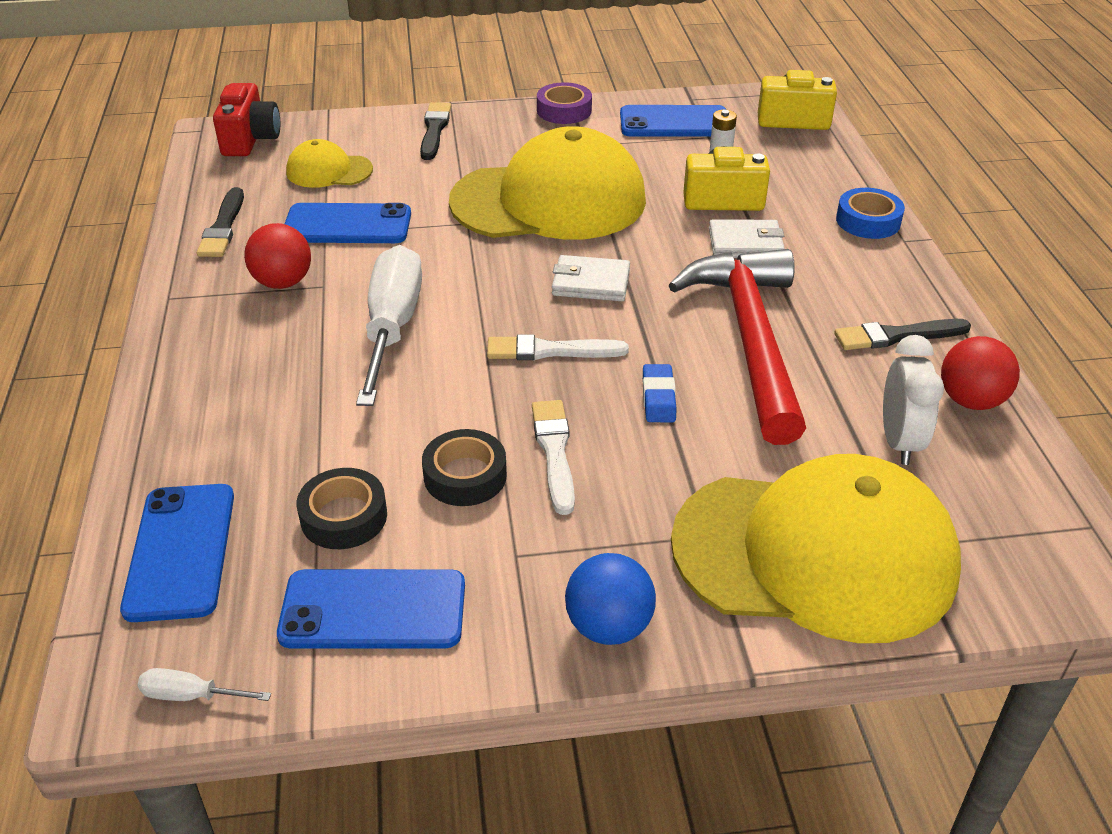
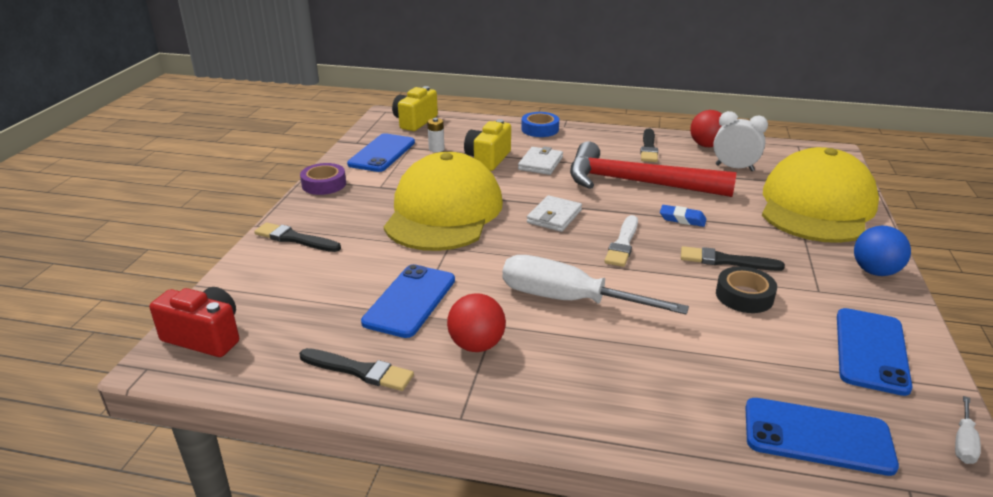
camera: 70 degrees left, 10 degrees down
yellow cap [286,139,373,188] -> none
black tape [297,468,387,549] -> none
white brush [532,400,575,515] -> black brush [681,246,785,271]

